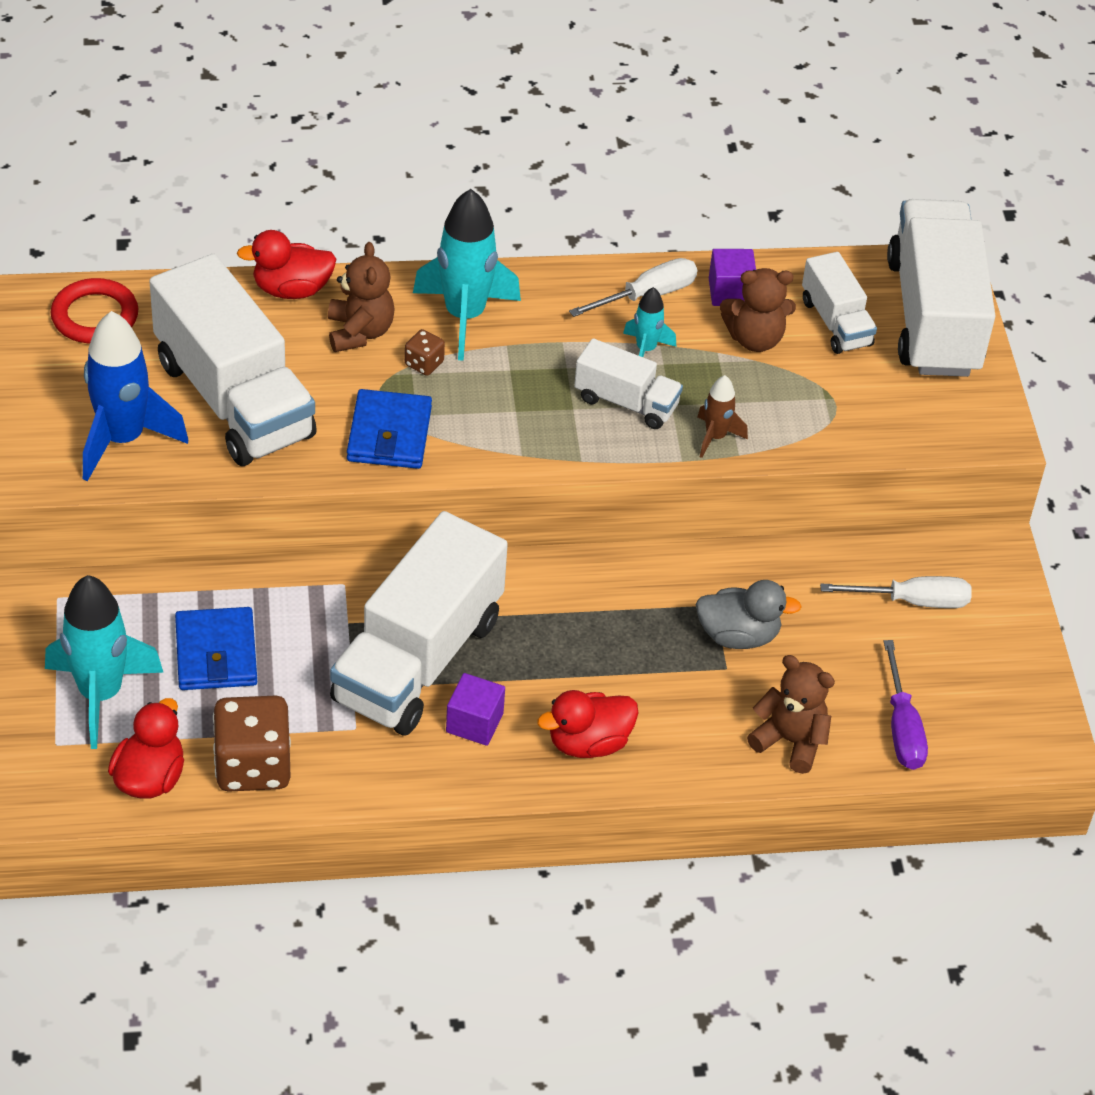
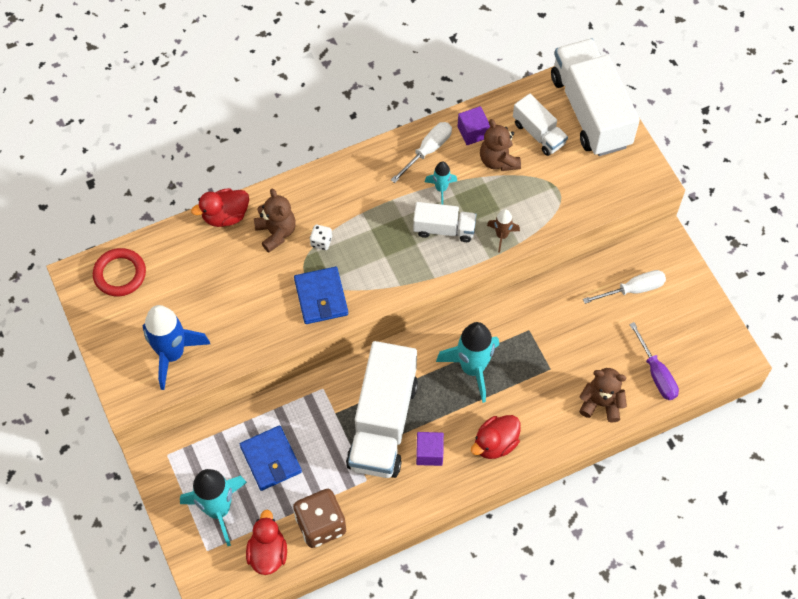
camera: 15 degrees left, 15 degrees up
white truck [149,254,317,466] -> none
brown dice [405,329,445,376] -> white dice [310,225,332,250]
turquoise rocket [413,189,521,361] -> turquoise rocket moved to [436,322,499,403]
grey duck [696,580,802,649] -> none
brown teddy bear [720,268,796,352] -> brown teddy bear turned 90 degrees clockwise [480,119,521,171]

